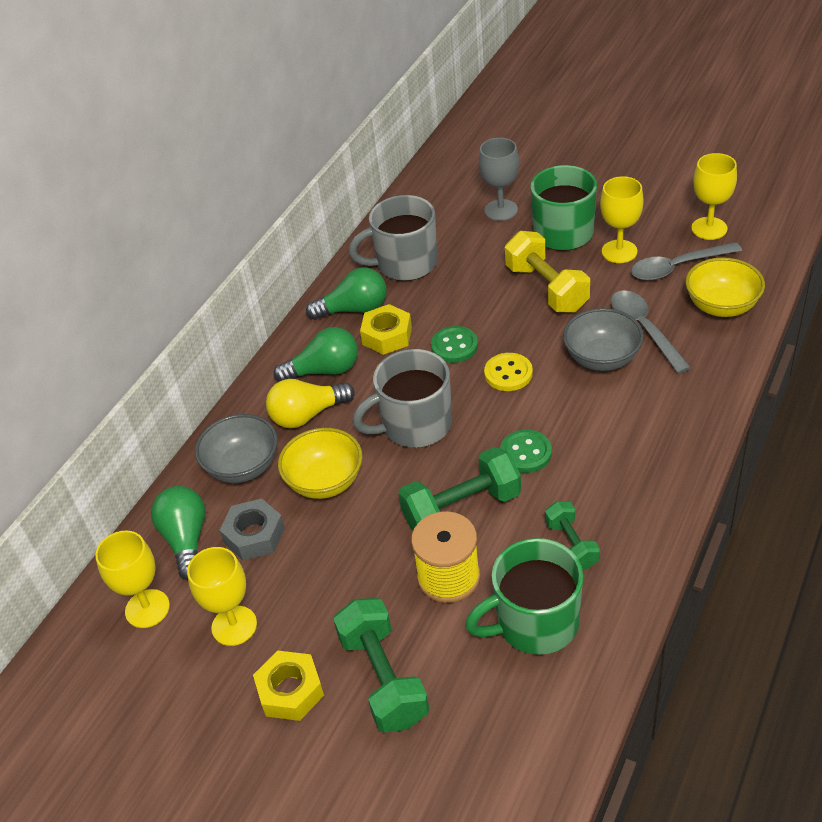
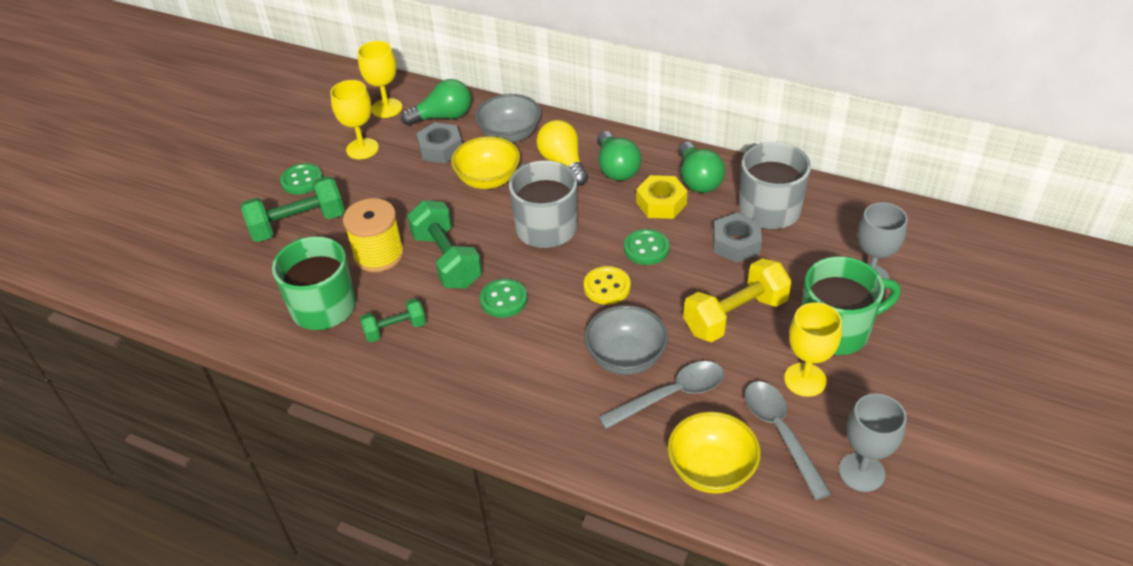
camera: 85 degrees right, 0 degrees up
yellow nut [253,651,324,721] -> green button [280,163,323,195]
yellow goblet [692,153,737,240] -> grey goblet [839,393,907,492]
none -> grey nut [713,213,762,263]

